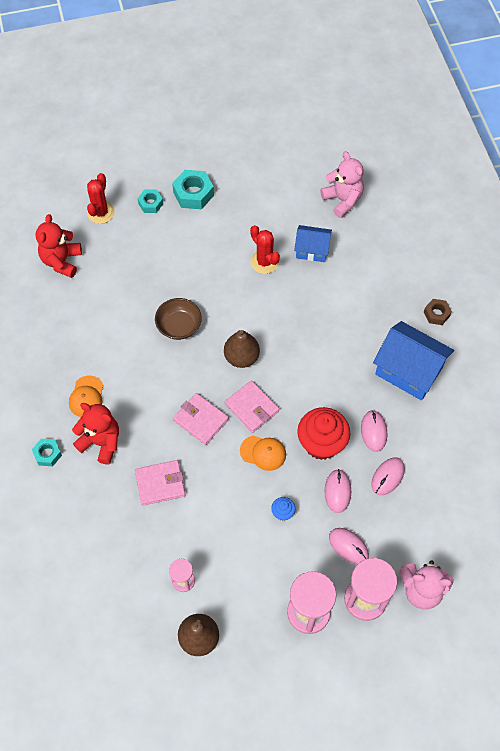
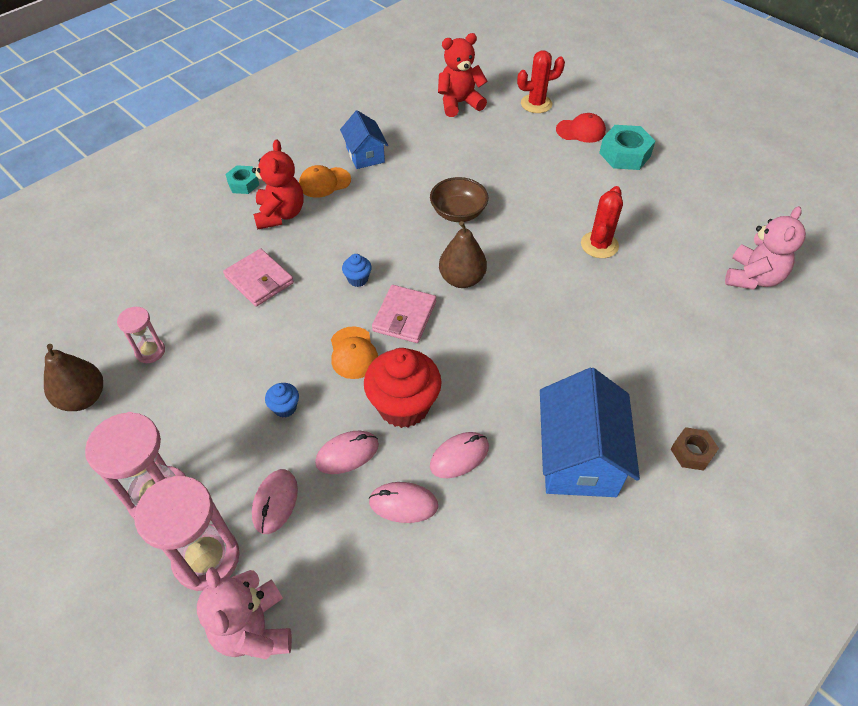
camera: 60 degrees right, 10 degrees down
turquoise nut [137,190,163,213] -> red cap [556,113,606,143]
pink wallet [173,393,229,445] -> blue cupcake [342,254,372,287]
blue house [294,225,332,262] -> blue house moved to [340,110,388,169]

